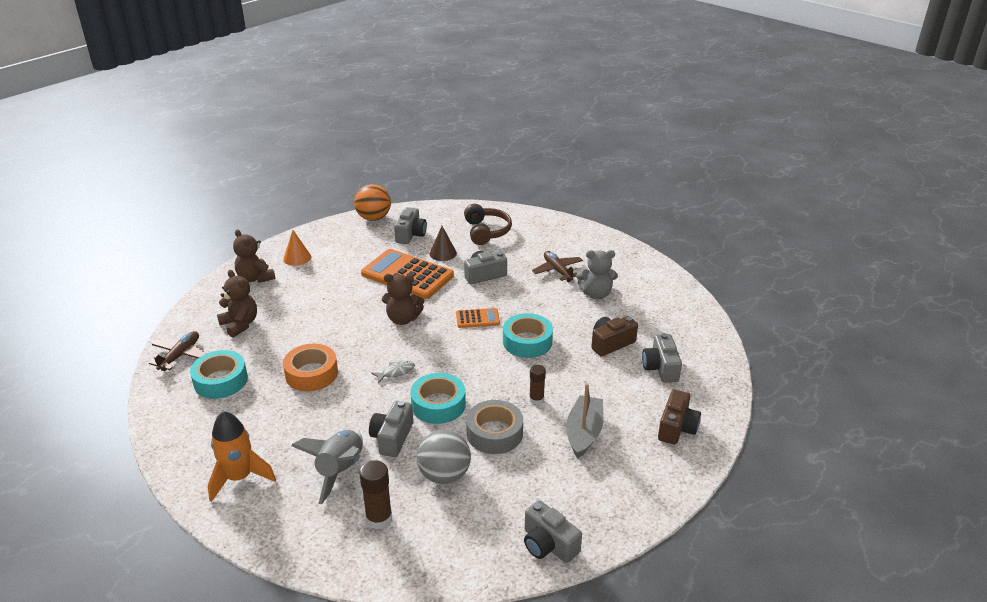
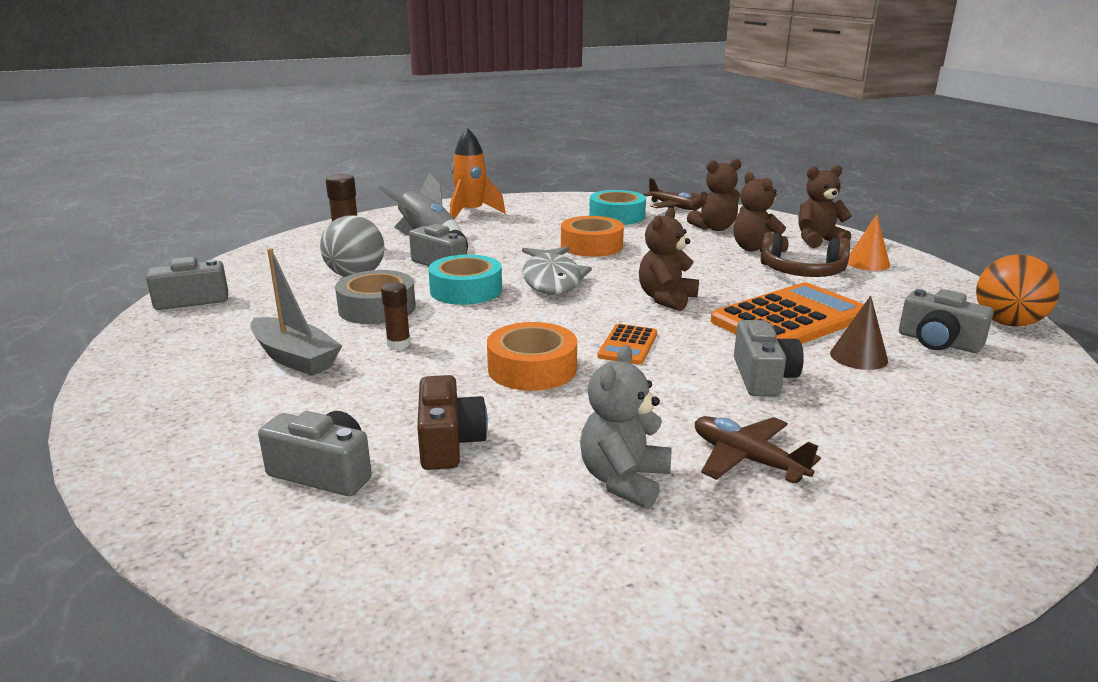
camera: 115 degrees right, 10 degrees down
grey fish [371,361,415,383] -> grey fish [522,247,592,295], size x2.17
brown headphones [464,204,512,245] -> brown headphones moved to [760,232,850,277]
turquoise tape [503,313,553,358] -> orange tape [487,322,577,391]
brown plane [532,251,583,282] -> brown plane turned 135 degrees counterclockwise [695,416,821,484]
brown camera [658,389,701,445] -> none
none -> brown teddy bear [733,172,789,252]

